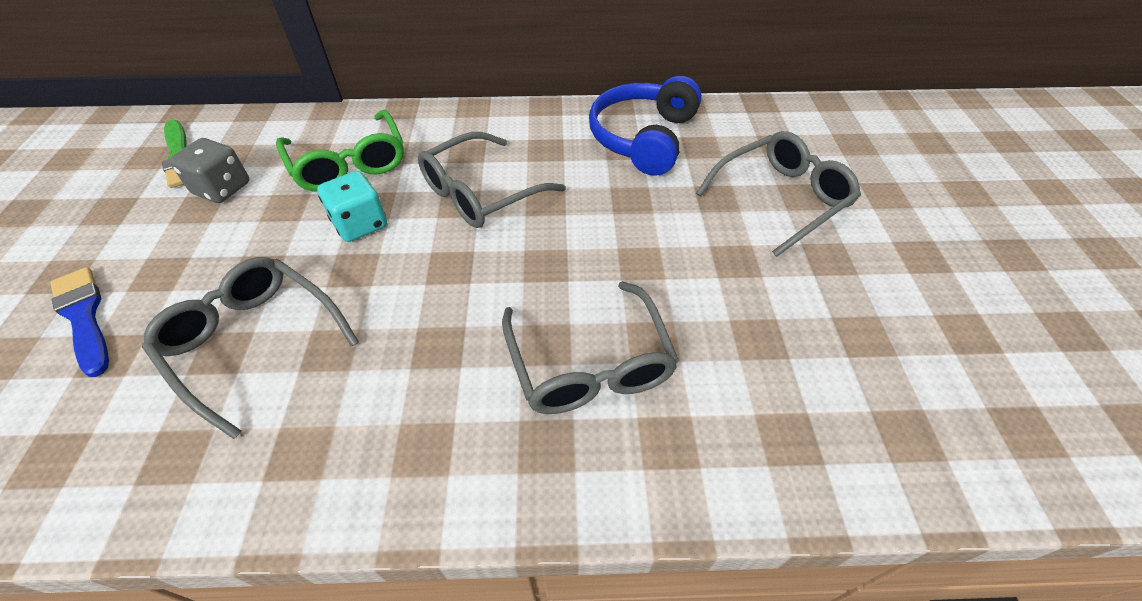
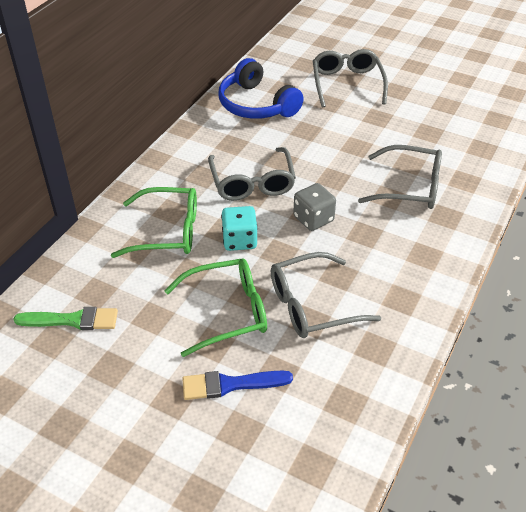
camera: 60 degrees left, 5 degrees down
grey dice [169,138,249,203] -> grey dice moved to [293,183,336,231]
none -> green glasses [164,258,267,357]

